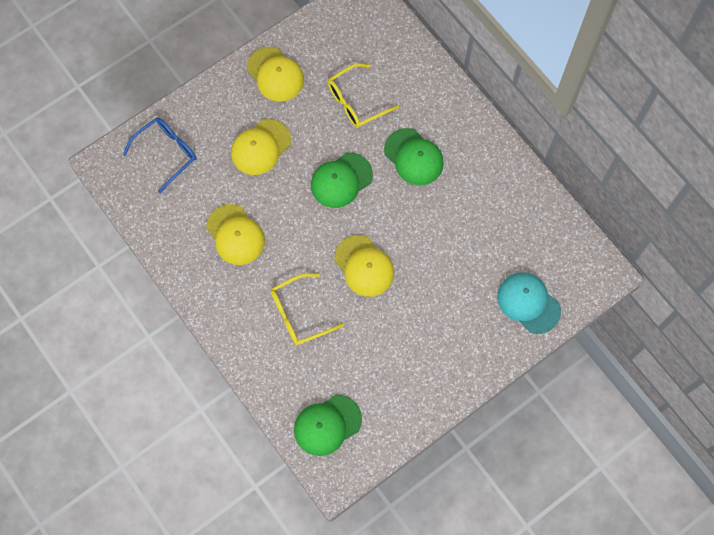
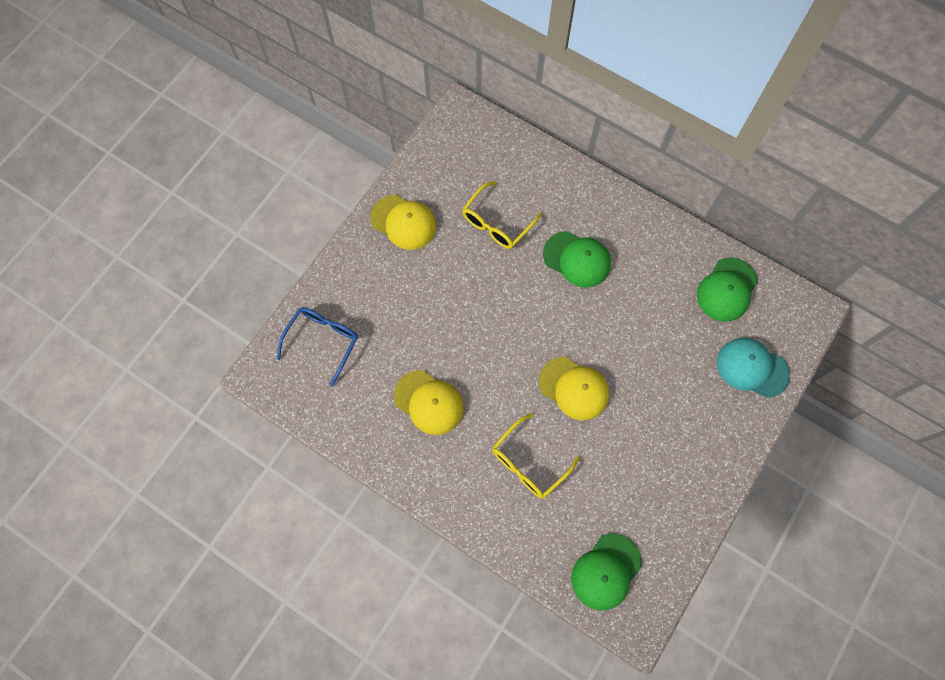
camera: 20 degrees left, 0 degrees up
yellow cap [231,119,291,175] -> none
green cap [311,153,373,208] -> green cap moved to [697,257,758,322]

